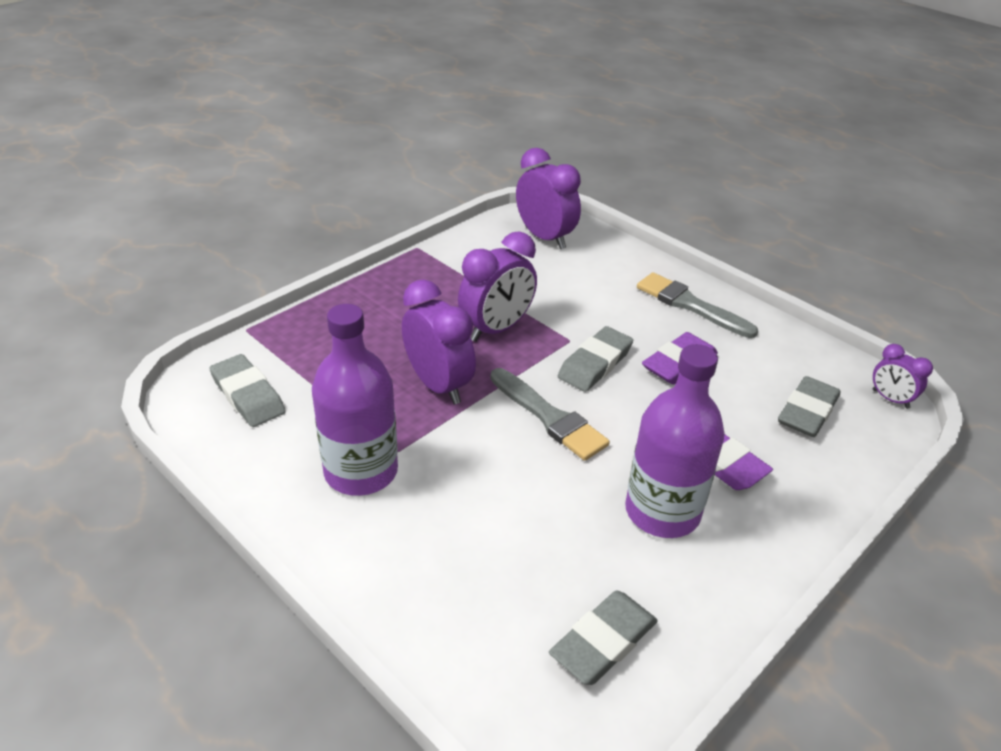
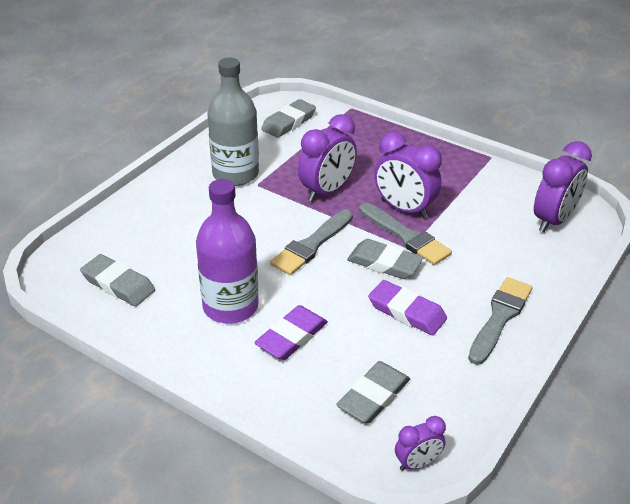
camera: 80 degrees right, 0 degrees up
purple bottle [312,304,398,496] -> grey bottle [207,58,259,186]
grey eraser [778,376,840,437] -> grey eraser turned 75 degrees counterclockwise [336,361,410,424]
purple clock [873,344,933,409] -> purple clock turned 150 degrees counterclockwise [395,416,446,471]
none -> grey brush [359,203,452,265]

